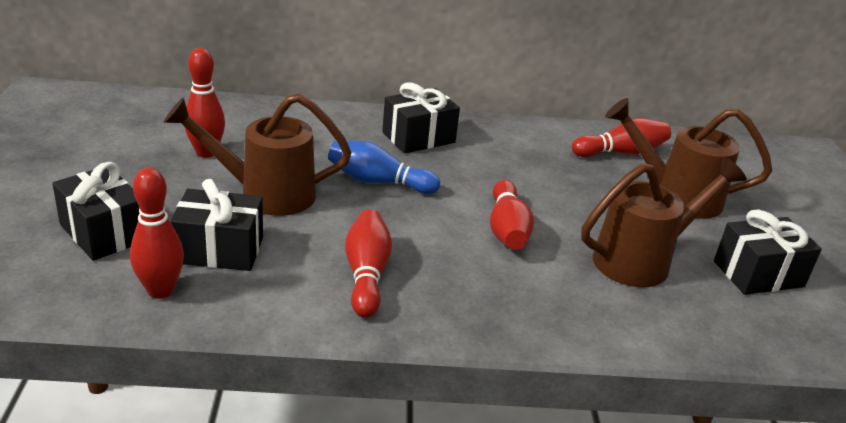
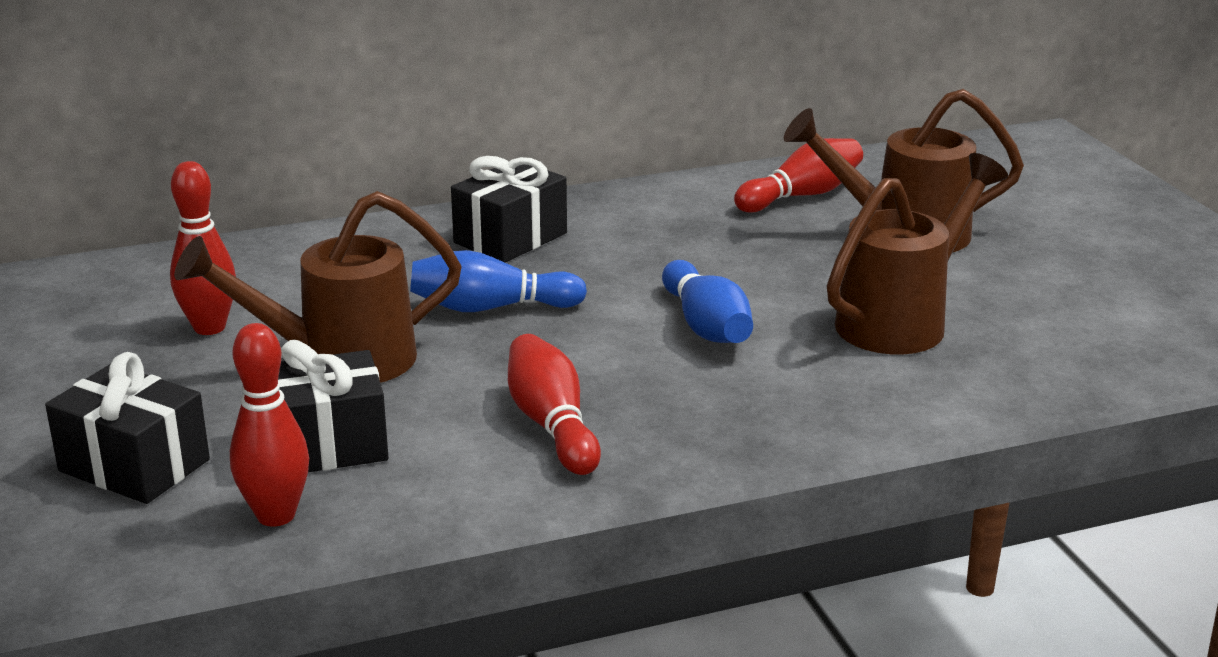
camera: 15 degrees left, 5 degrees down
red bowling pin [490,180,534,250] -> blue bowling pin [662,260,753,343]
black gift [714,209,822,295] -> none

